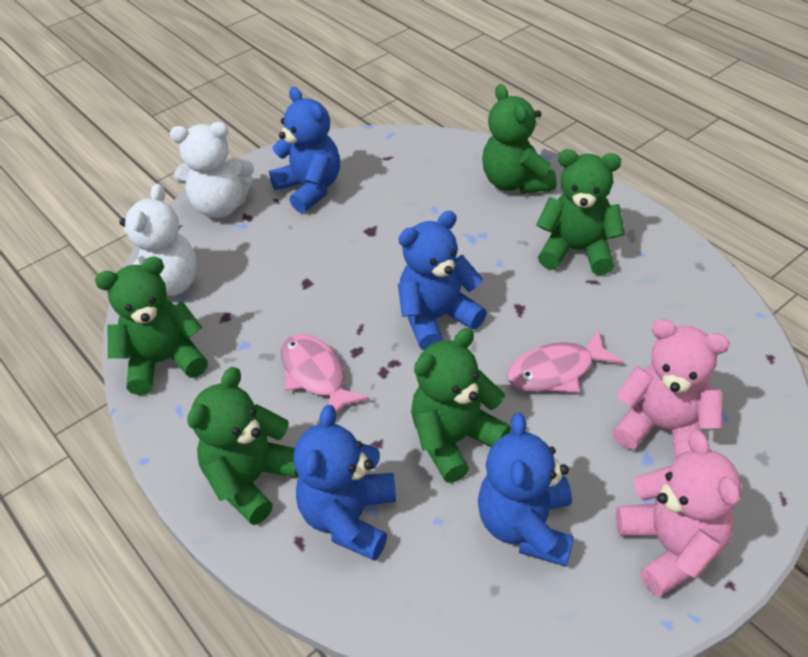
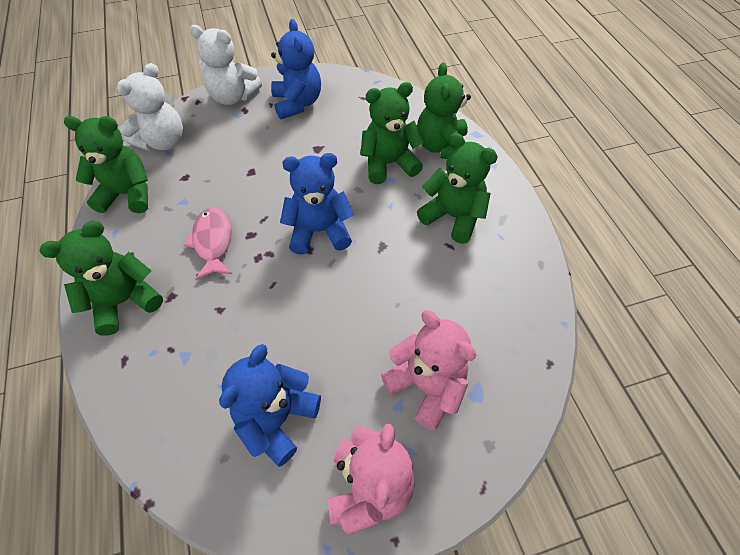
camera: 20 degrees right, 10 degrees up
blue teddy bear [293,405,396,561] -> none
green teddy bear [411,328,511,483] -> green teddy bear moved to [360,82,425,184]
pink fish [507,330,623,392] -> none

